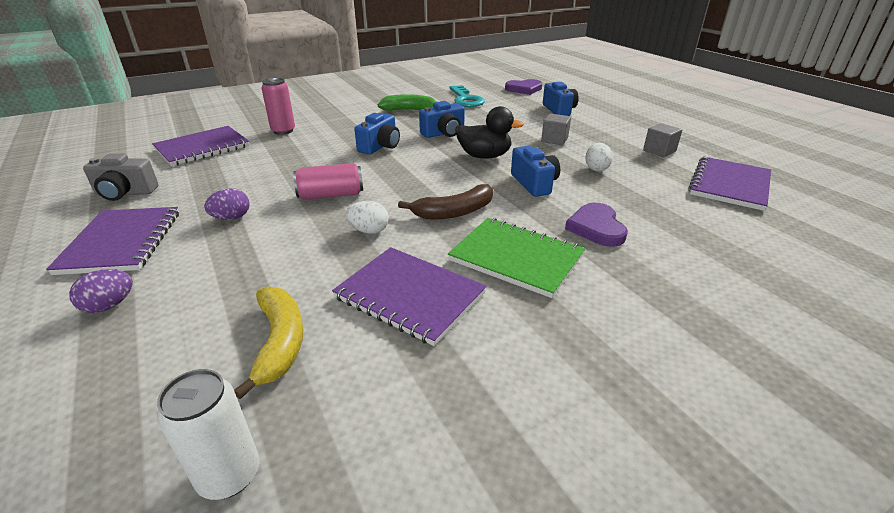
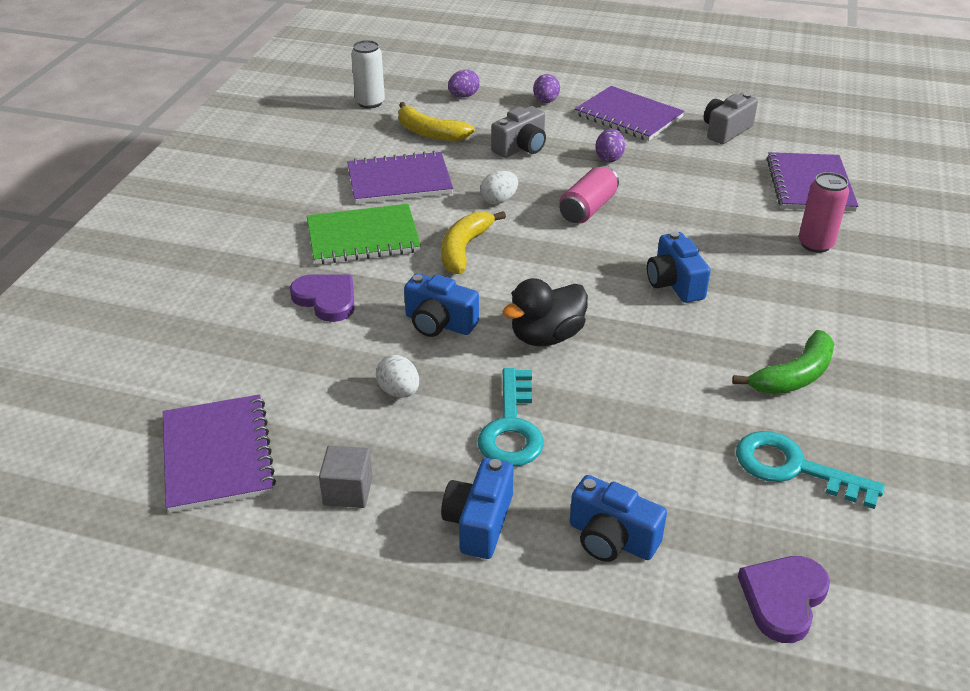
camera: 135 degrees right, 5 degrees up
brown banana [398,184,493,219] -> yellow banana [441,211,506,274]
blue camera [419,101,465,138] -> blue camera moved to [441,458,514,559]
grey cube [541,114,571,145] -> turquoise key [478,368,544,467]
none -> purple egg [448,69,480,97]
none -> grey camera [491,106,546,158]

